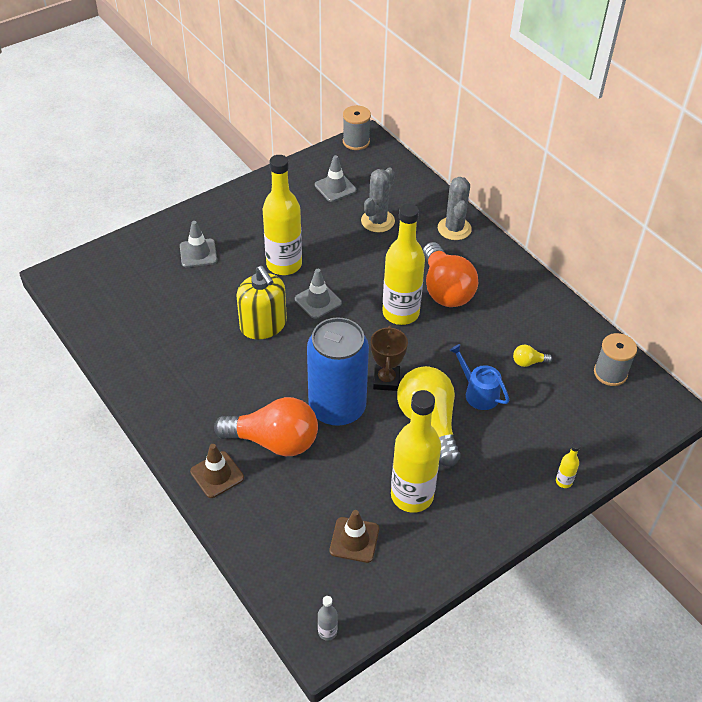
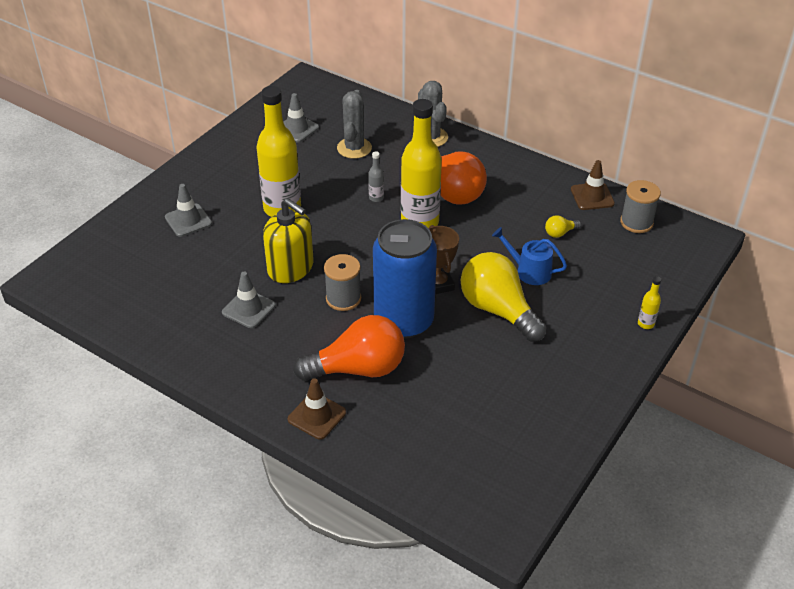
camera: 20 degrees left, 5 degrees down
grey traffic cone [295,269,342,319] -> grey traffic cone moved to [222,272,275,328]
grey bottle [318,596,338,641] -> grey bottle moved to [368,151,384,202]
brown traffic cone [330,510,379,563] -> brown traffic cone moved to [571,160,615,210]
grey spool [343,105,371,150] -> grey spool moved to [324,254,361,311]
yellow bottle [391,390,441,513] -> none

